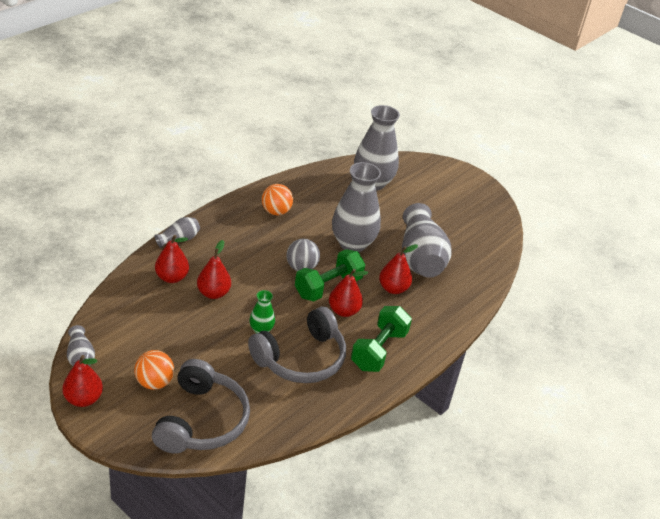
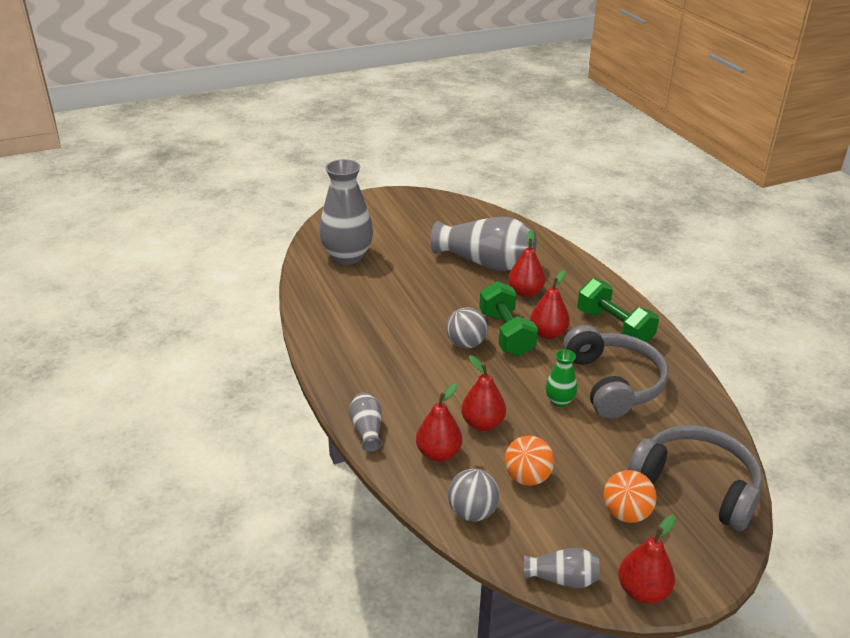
camera: 60 degrees left, 5 degrees down
orange ball [262,184,293,215] -> orange ball moved to [504,436,554,486]
grey vase [332,162,381,252] -> none
none -> grey ball [448,469,500,522]

